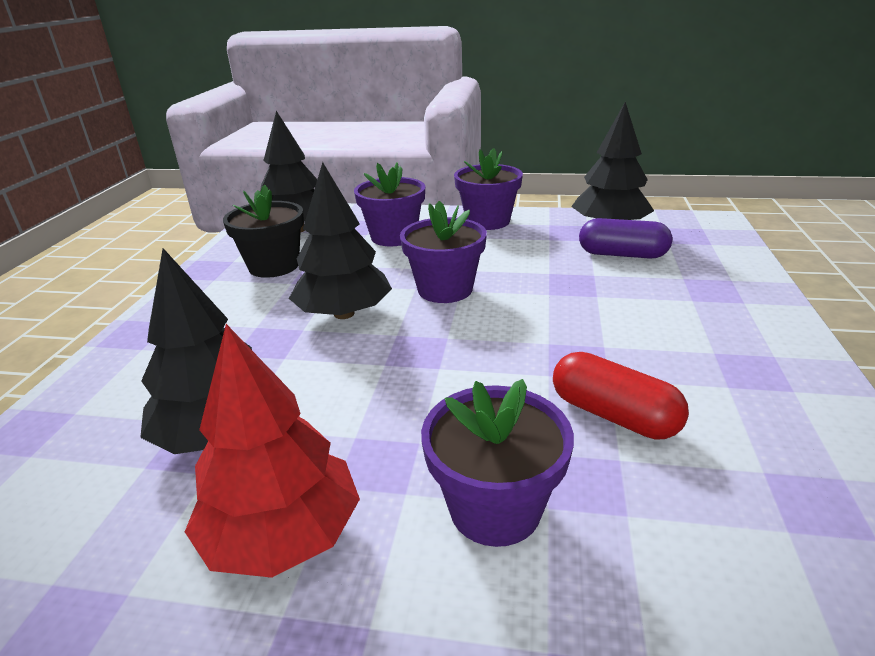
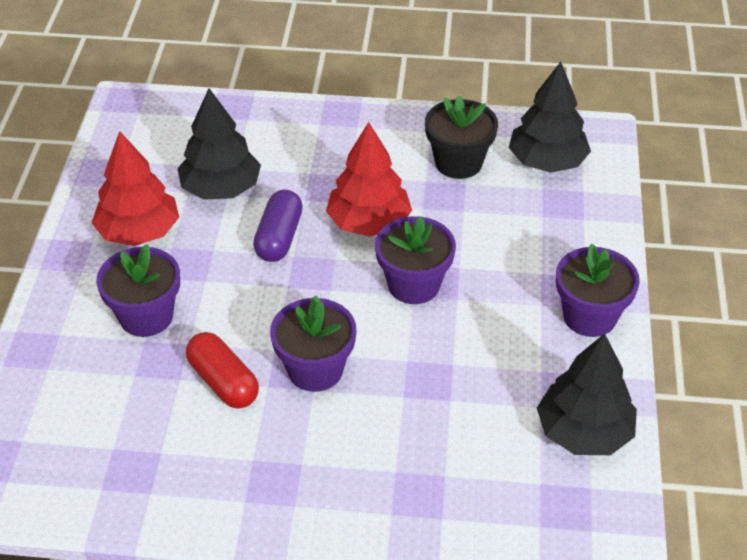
camera: 85 degrees right, 15 degrees up
black tree [289,162,392,319] -> red tree [326,122,412,237]
purple flower pot [354,162,425,246] -> purple flower pot moved to [270,295,357,392]
red capsule [553,352,689,440] -> red capsule turned 75 degrees counterclockwise [186,332,259,408]
purple capsule [579,218,672,259] -> purple capsule moved to [253,190,303,262]

